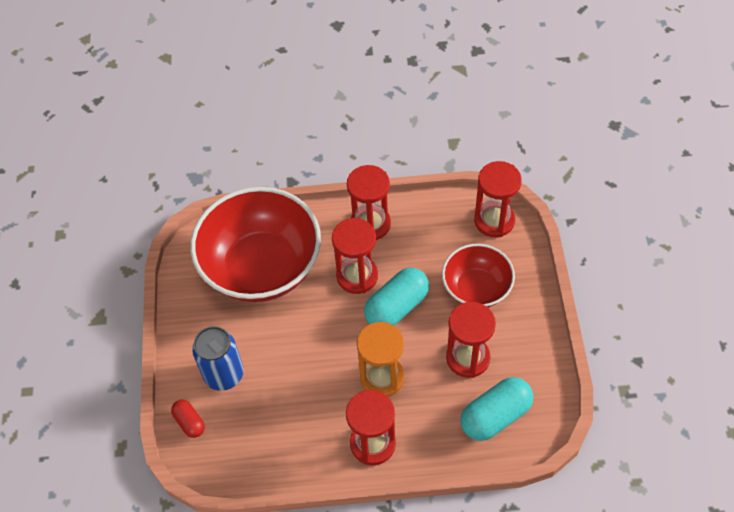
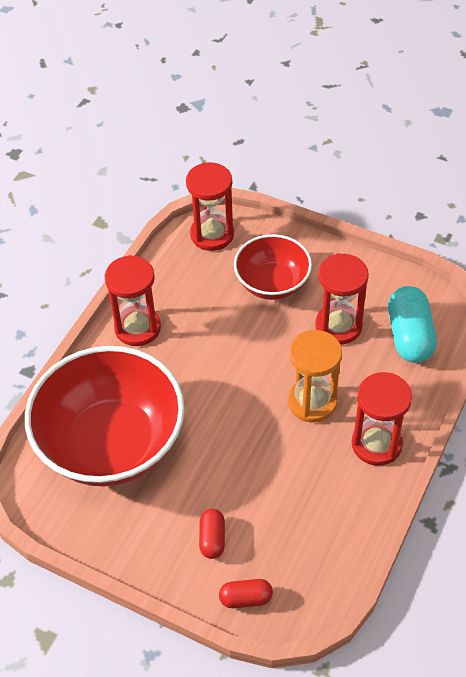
camera: 60 degrees left, 5 degrees down
blue can [192,326,244,391] -> red capsule [199,509,225,559]
red hourglass [332,218,378,294] -> none
turquoise capsule [364,268,429,326] -> none

